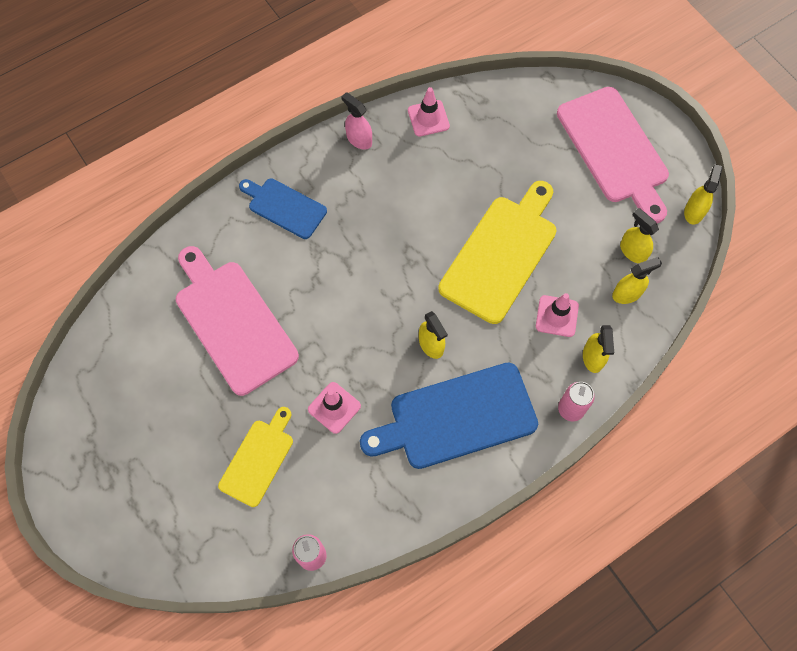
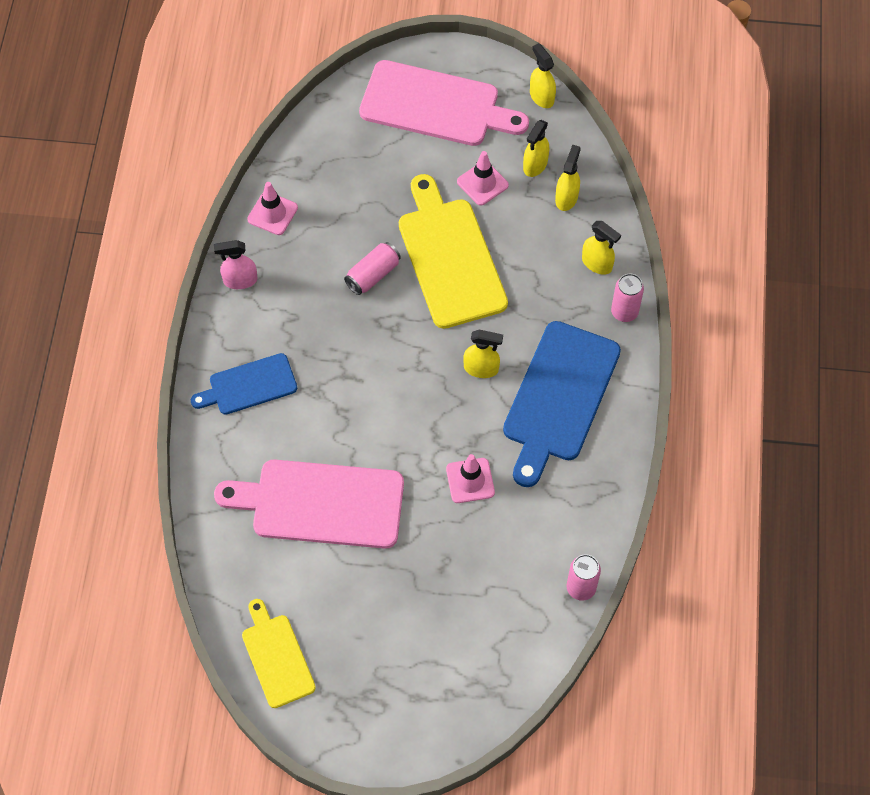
camera: 50 degrees left, 5 degrees down
yellow cutting board [218,407,293,507] -> yellow cutting board moved to [242,599,316,708]
pink traffic cone [536,293,579,337] -> pink traffic cone moved to [457,151,509,206]
yellow spray bottle [620,208,659,263] -> yellow spray bottle turned 60 degrees counterclockwise [523,120,549,177]
none -> pink can [344,242,401,295]

